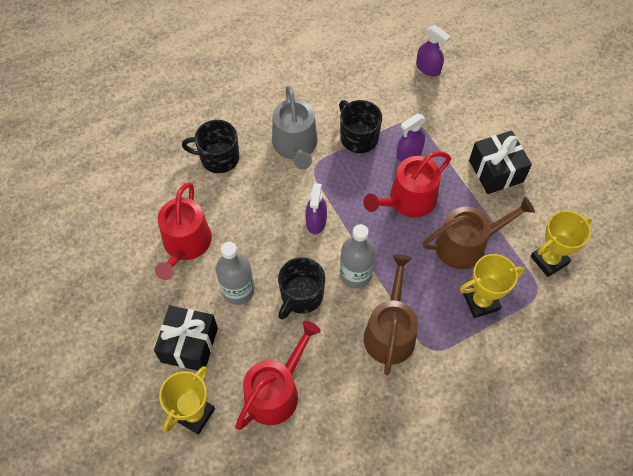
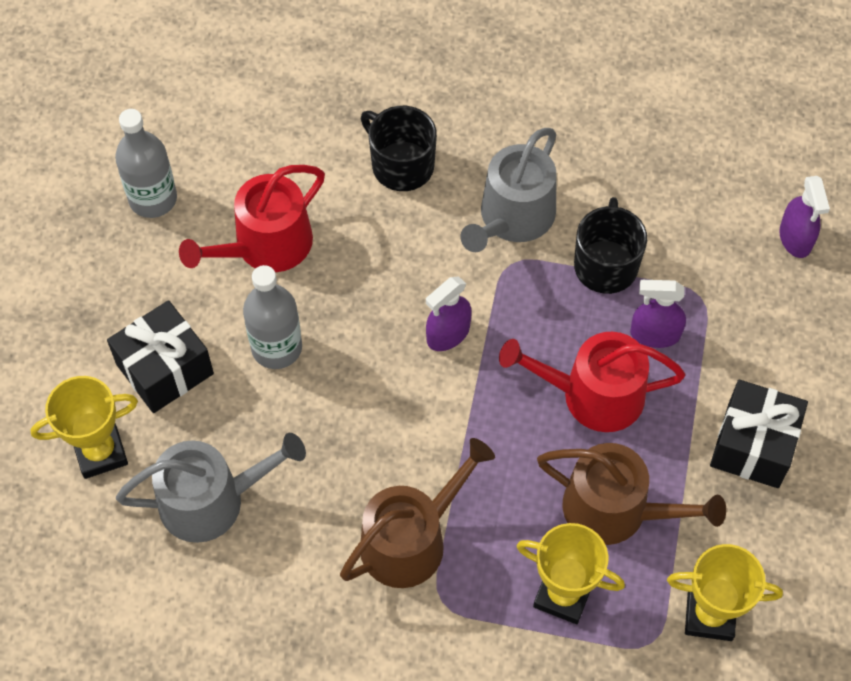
camera: 40 degrees right, 0 degrees up
red watering can [235,321,321,430] -> grey watering can [116,433,306,543]
black mug [278,257,325,320] -> none
grey bottle [340,224,376,288] -> grey bottle moved to [115,109,177,218]

